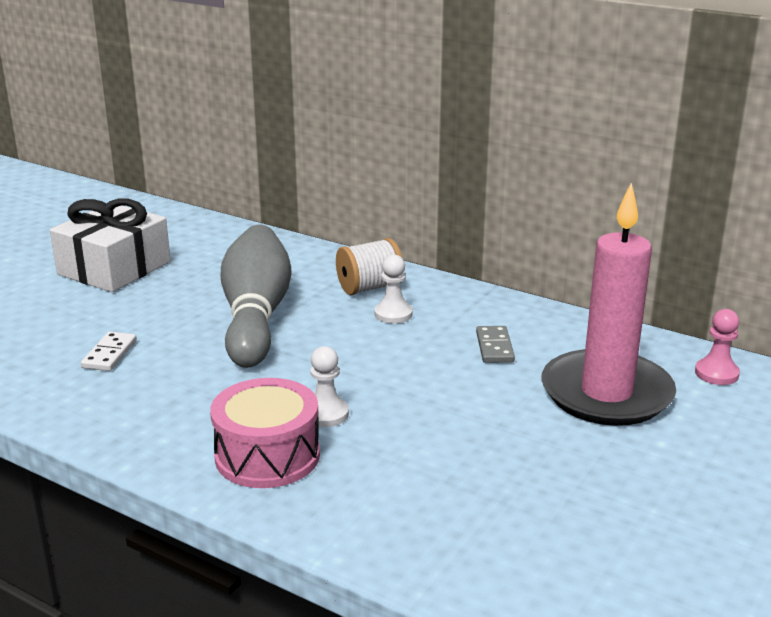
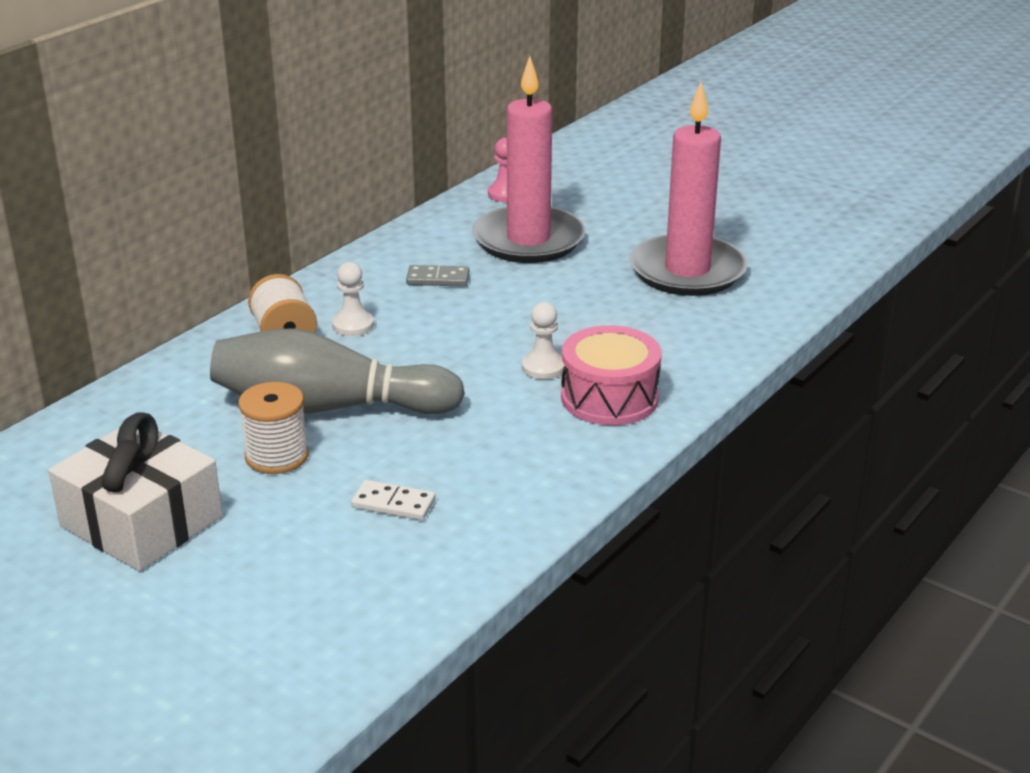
camera: 85 degrees left, 5 degrees up
none -> white spool [238,382,309,474]
none -> pink candle [629,82,748,296]

